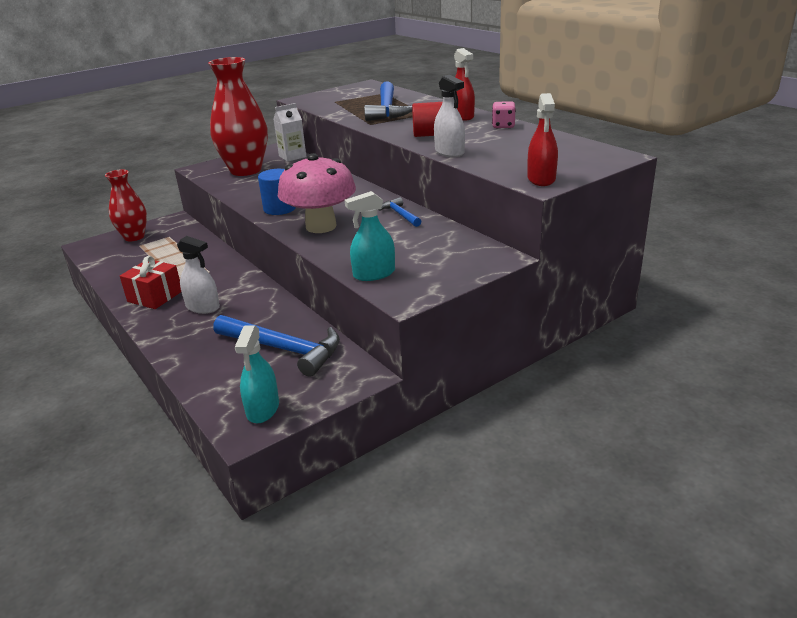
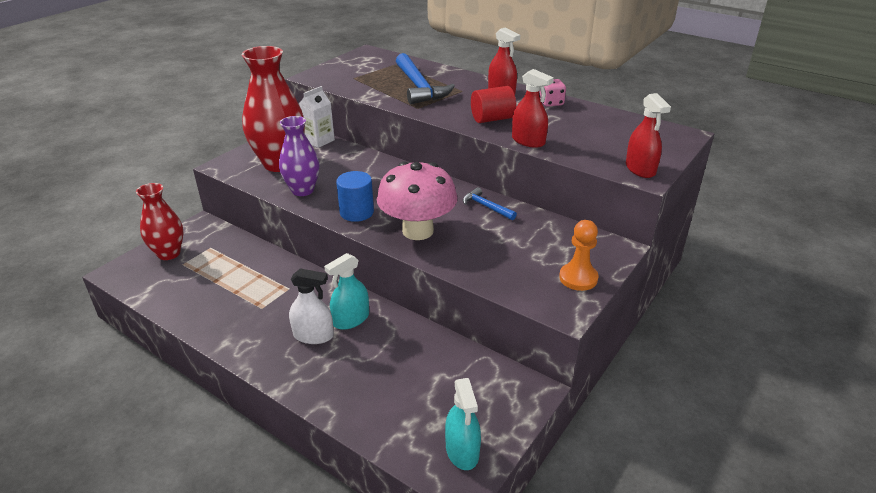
camera: 20 degrees left, 5 degrees up
red gift [120,256,181,309] -> none
blue hammer [213,315,340,377] -> none
turquoise spray bottle [345,191,395,281] -> turquoise spray bottle moved to [324,253,369,330]
white spray bottle [434,75,465,157] -> red spray bottle [512,69,554,148]
none -> purple vase [279,116,319,196]
none -> orange pawn [559,220,598,291]

